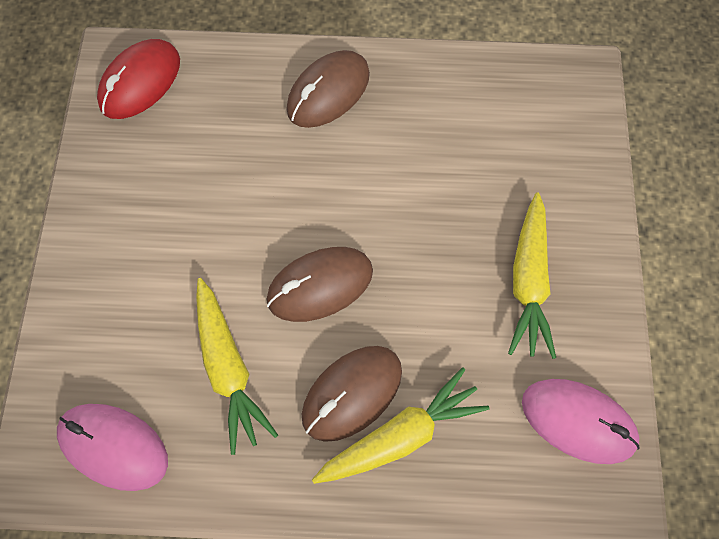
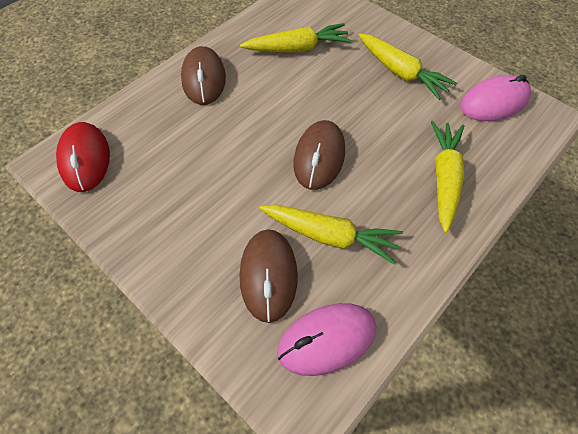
camera: 50 degrees left, 10 degrees down
brown mouse [302,346,402,442] -> brown mouse moved to [239,229,298,323]
none -> yellow carrot [240,23,351,52]

